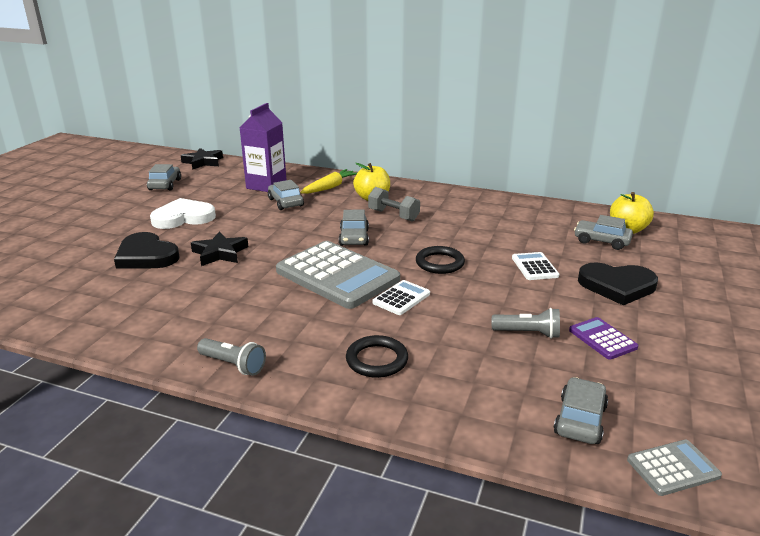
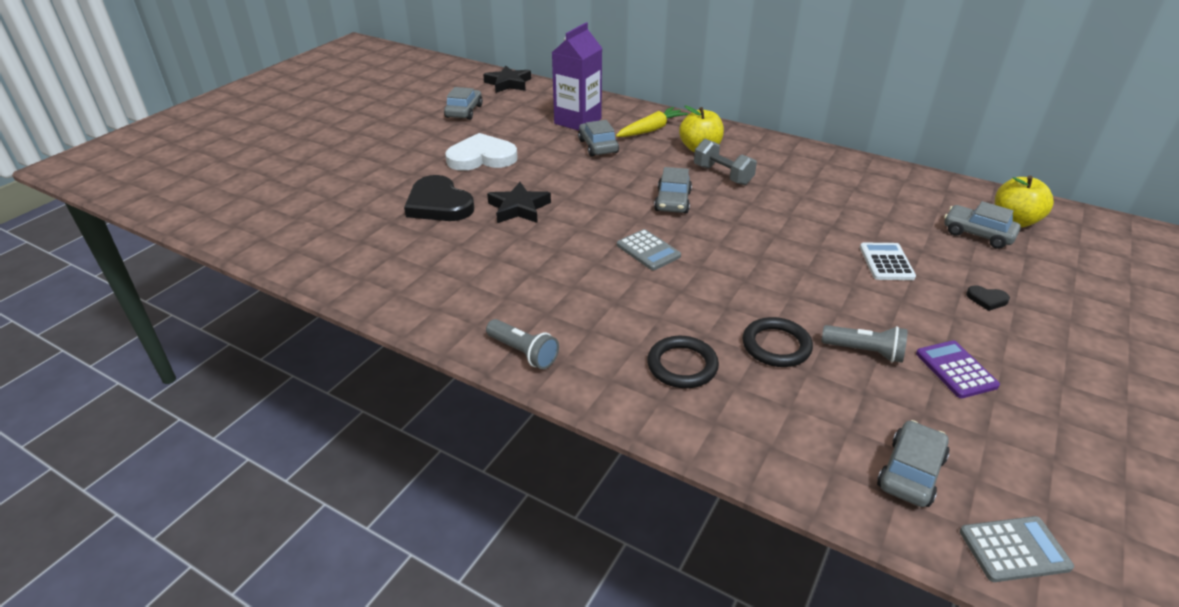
camera: 10 degrees right, 10 degrees up
grey calculator [276,241,400,309] -> grey calculator [617,229,681,270], size x0.45
white calculator [372,280,430,315] -> none
black ring [416,246,465,274] -> black ring moved to [743,317,813,367]
black heart [578,263,658,305] -> black heart [966,285,1010,311], size x0.42

